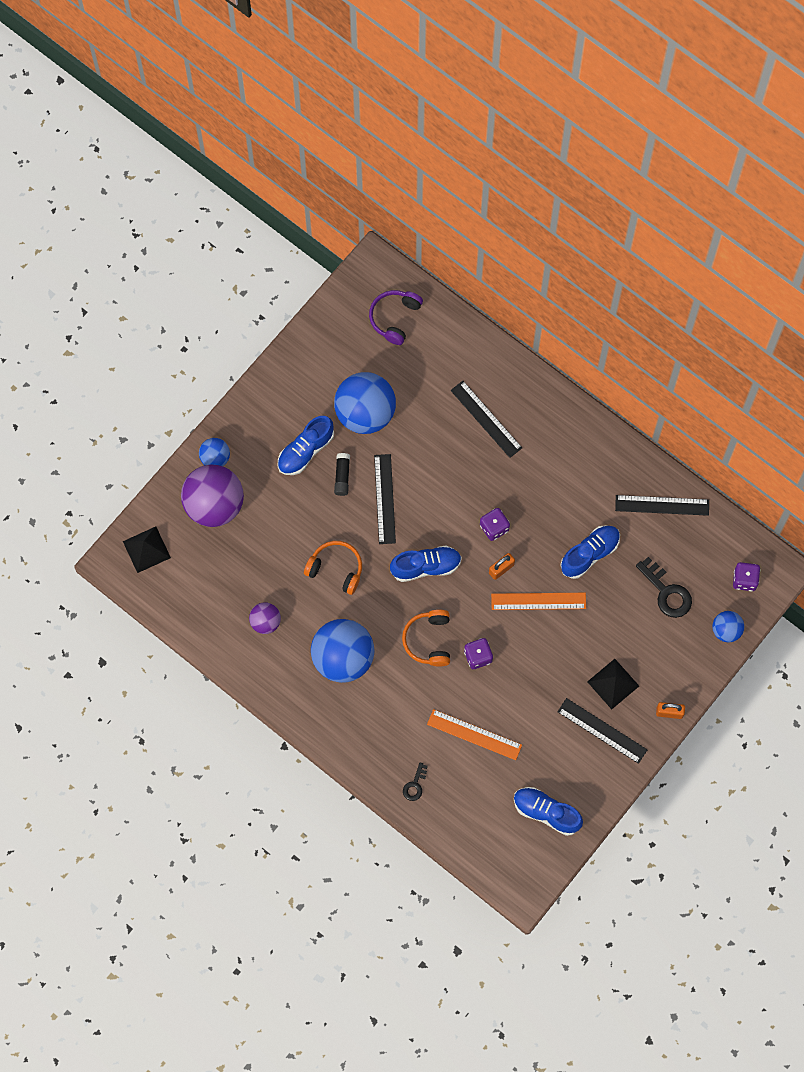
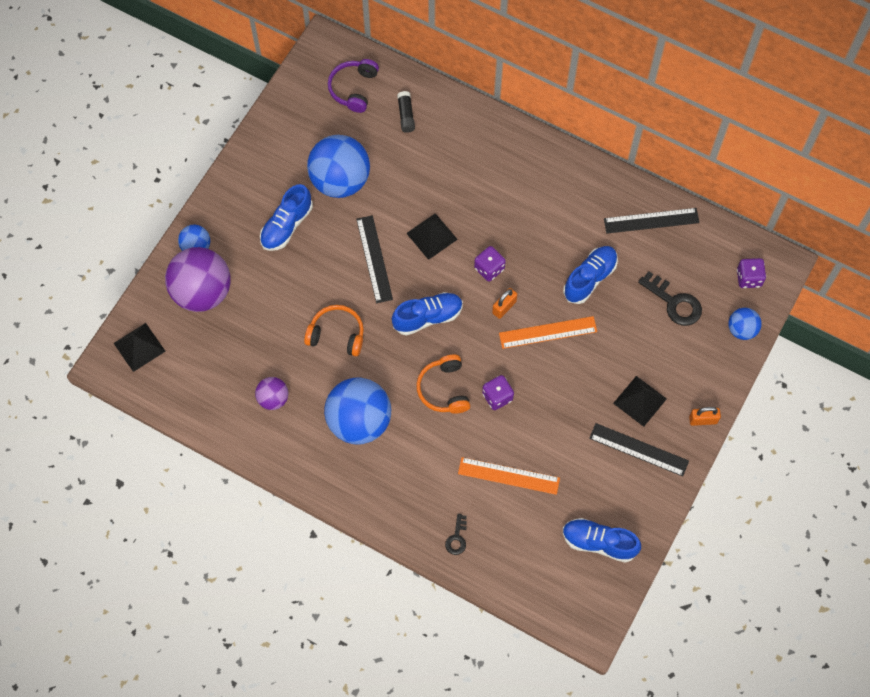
camera: 10 degrees left, 5 degrees down
black glue stick [334,453,350,496] -> black glue stick moved to [397,91,415,133]
black ruler [450,381,522,458] -> none
none -> black pyramid [406,213,458,260]

